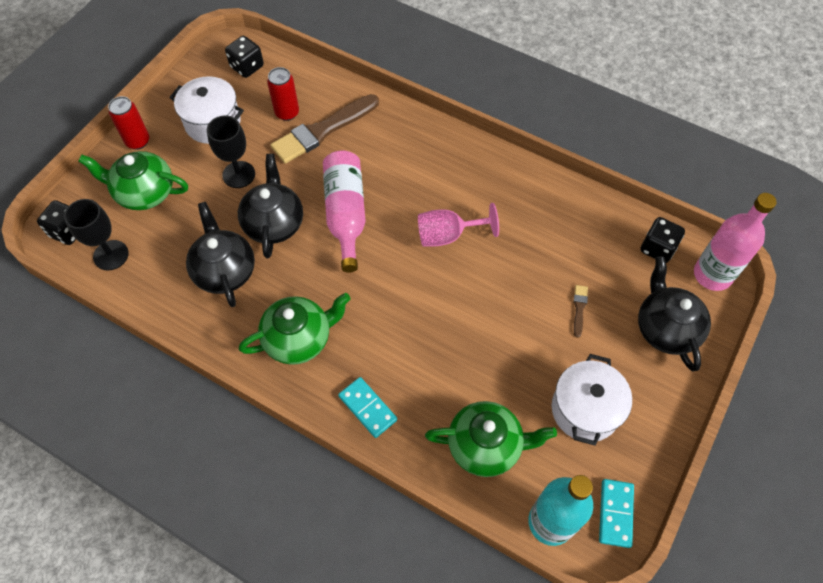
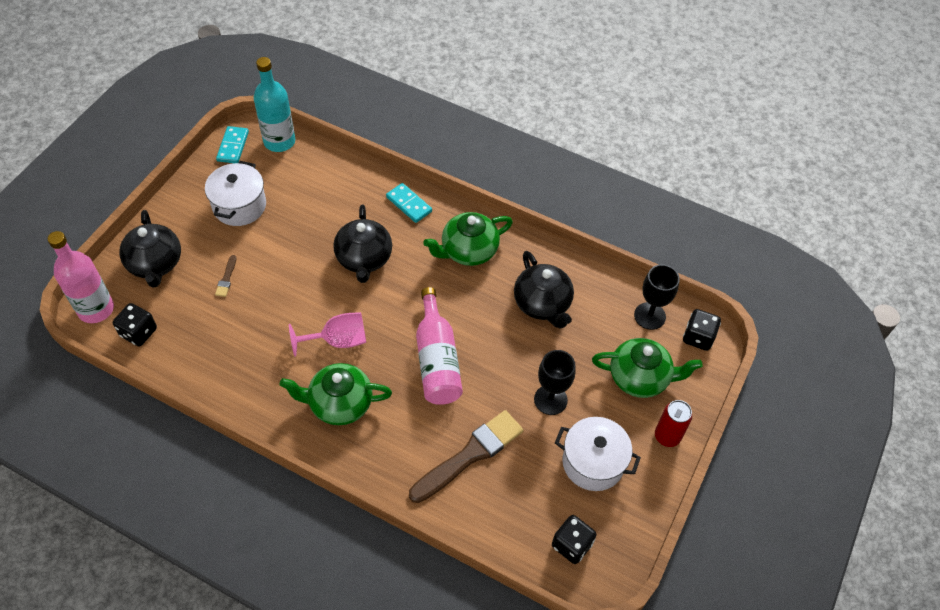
camera: 175 degrees right, 5 degrees down
black teapot [238,154,303,258] -> black teapot moved to [333,205,392,283]
red can [267,67,299,121] -> none
green teapot [425,401,557,477] -> green teapot moved to [280,363,392,425]

